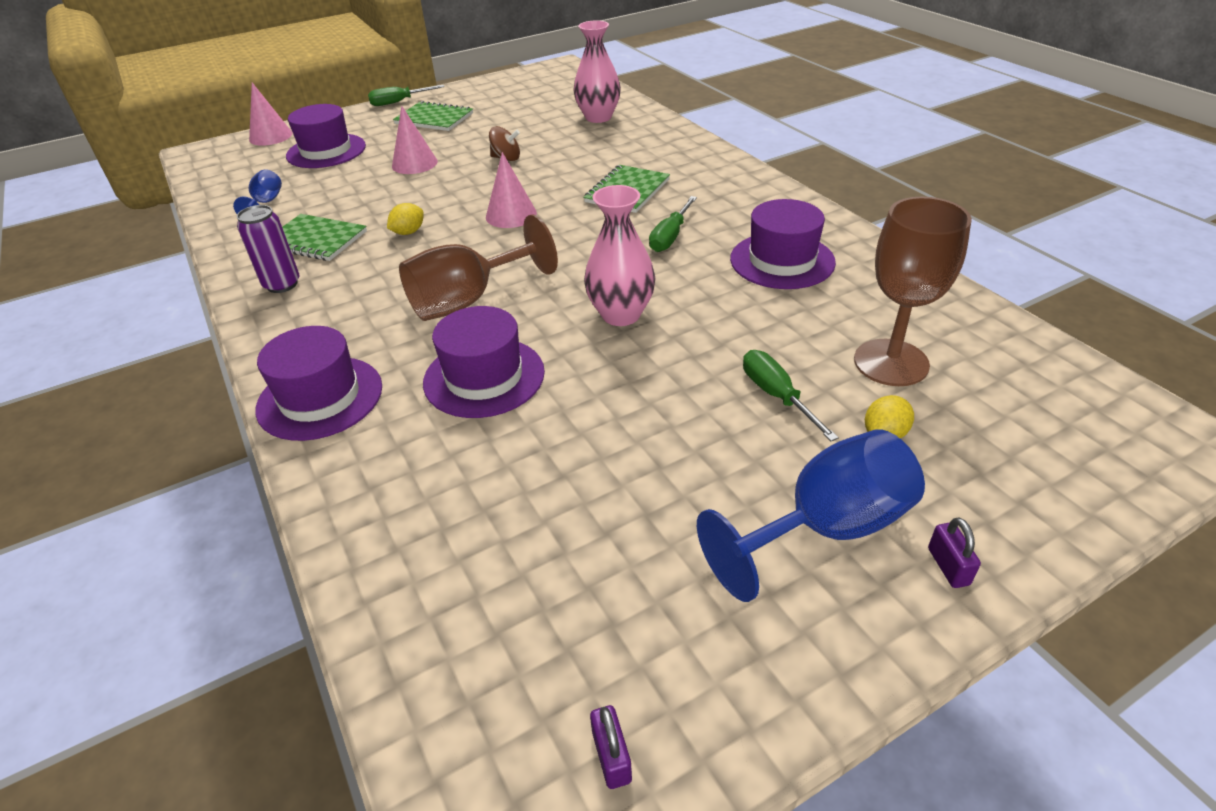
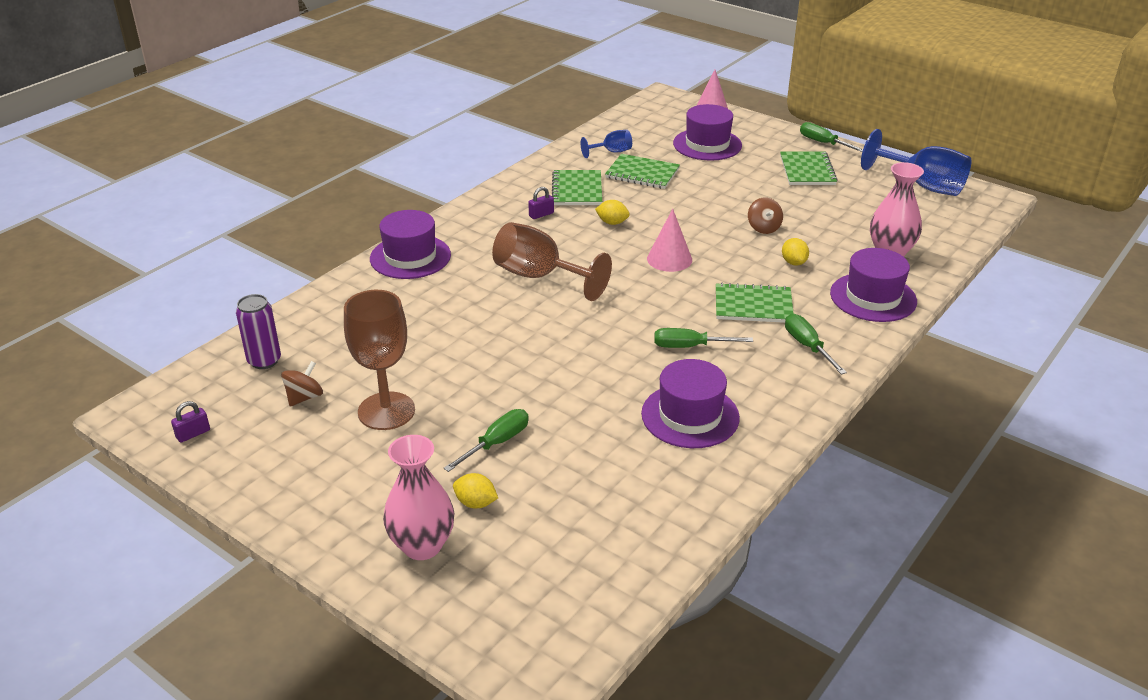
camera: 65 degrees right, 5 degrees down
purple can [237,205,300,293] -> purple can moved to [236,294,281,369]
pink cone [392,106,438,174] -> none
purple hat [423,306,545,418] -> purple hat moved to [830,248,917,322]
pink vase [584,185,656,326] -> pink vase moved to [383,435,454,560]
blue goblet [697,429,925,602] -> blue goblet moved to [861,129,971,196]
brown goblet [854,197,972,386] -> brown goblet moved to [344,290,415,430]
purple padlock [928,517,981,588] -> purple padlock moved to [528,187,554,219]
none -> brown spinning top [281,361,323,406]
none -> green notebook [605,154,680,189]
none -> yellow lemon [782,238,809,266]
none -> green screwdriver [785,314,847,375]

